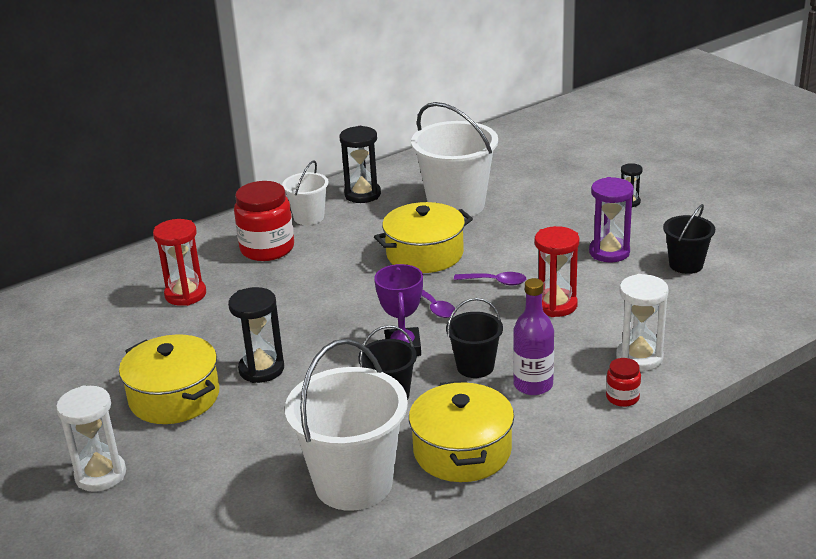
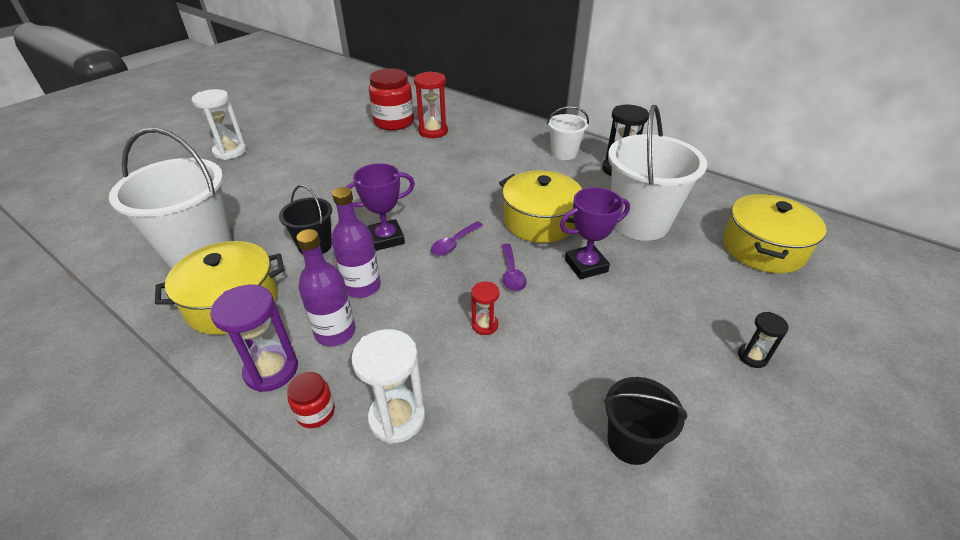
camera: 70 degrees right, 10 degrees up
yellow pot [119,334,219,424] -> yellow pot moved to [723,194,826,273]
black hourglass [228,287,284,383] -> none
red jar [234,181,294,261] -> red jar moved to [369,68,414,130]
black bucket [446,298,503,378] -> purple bottle [332,187,381,298]
red hourglass [535,226,579,317] -> red hourglass [471,282,499,335], size x0.55
purple hourglass [589,177,634,262] -> purple hourglass moved to [210,285,298,392]
none -> purple trophy [560,187,630,279]

